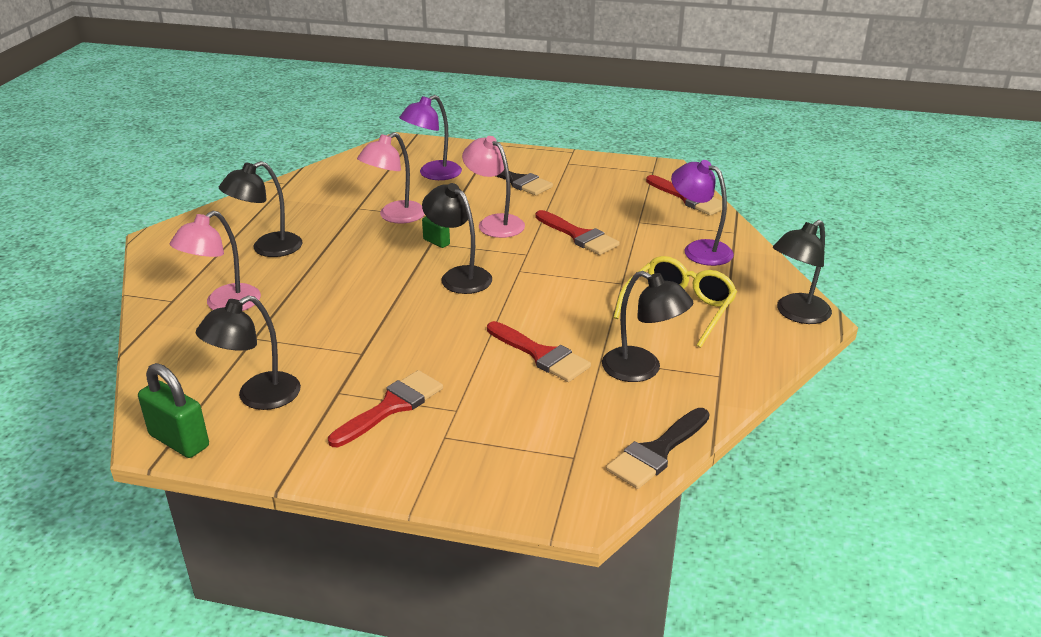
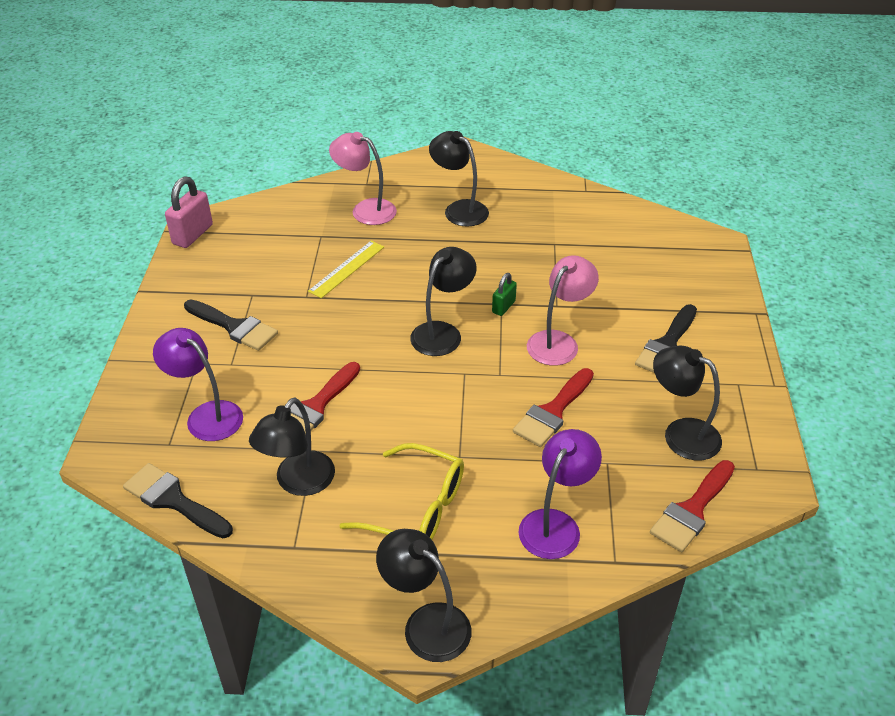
camera: 80 degrees right, 10 degrees up
green padlock [138,363,209,458] -> pink padlock [165,176,213,248]
black lamp [196,295,301,410] -> black lamp moved to [653,346,722,461]
red brush [328,370,443,447] -> black brush [184,300,278,351]
pink lamp [357,132,425,224] -> none
purple lamp [399,95,462,180] -> purple lamp moved to [153,328,243,441]
none -> yellow ruler [308,241,384,298]

